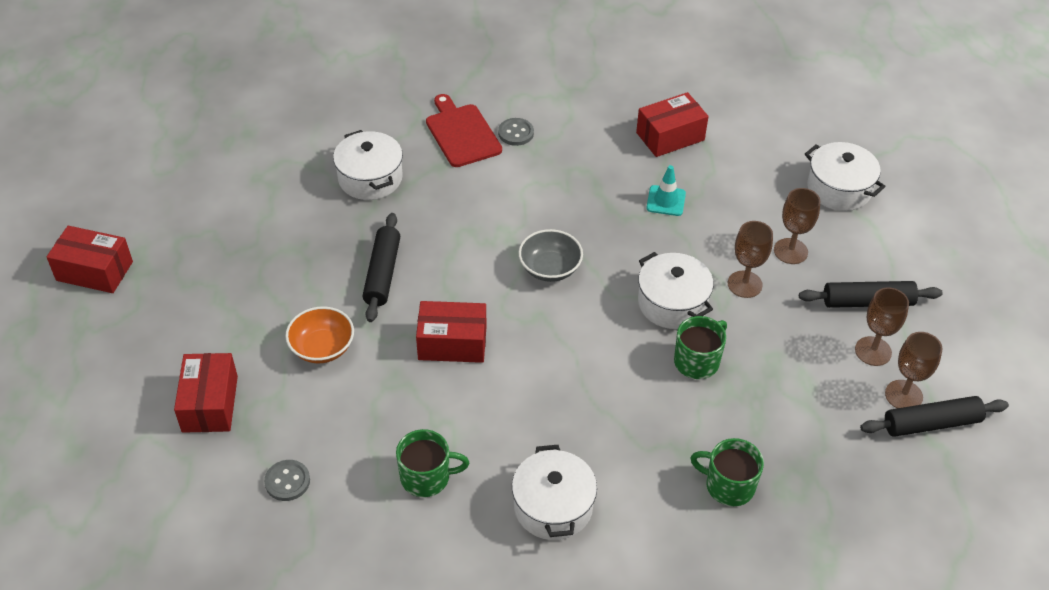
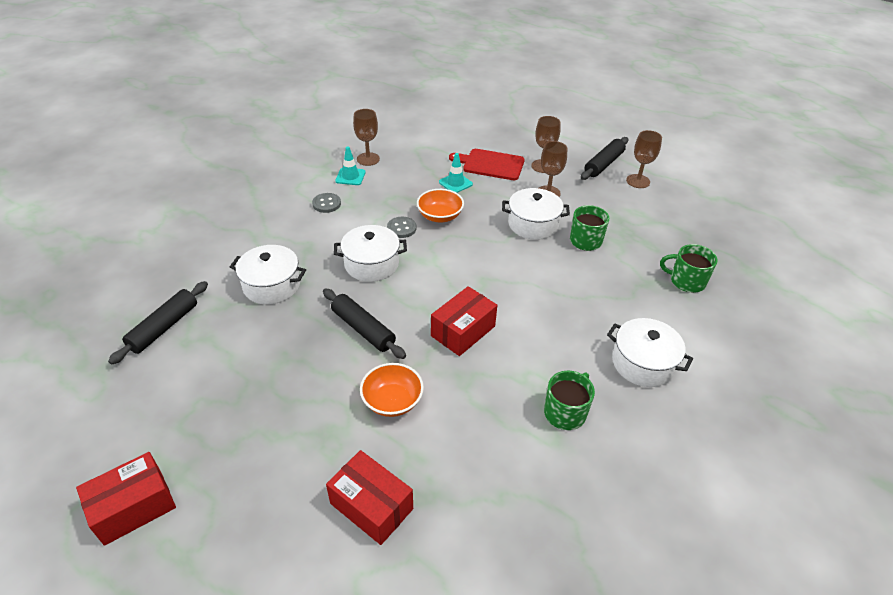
camera: 50 degrees left, 5 degrees down
grey button [264,460,310,501] -> grey button moved to [387,217,416,238]
red cutting board [426,94,502,167] -> red cutting board moved to [449,149,525,180]
grey bowl [518,229,583,282] -> none
red box [636,92,709,157] -> none
green mug [691,438,764,506] -> green mug turned 45 degrees clockwise [660,244,718,293]
white pot [805,142,885,211] -> white pot moved to [334,225,407,282]
black rolling pin [860,396,1009,437] -> black rolling pin moved to [108,281,208,365]
brown goblet [885,332,943,408] -> brown goblet moved to [353,109,380,166]
none -> turquoise traffic cone [335,146,366,185]
none -> orange bowl [417,189,464,222]

